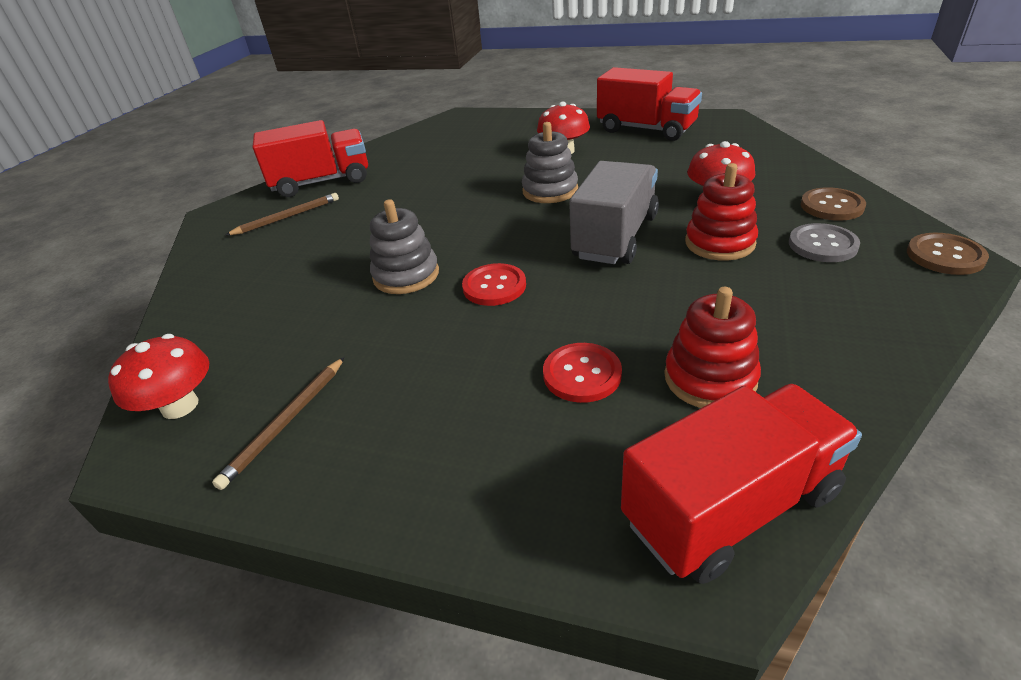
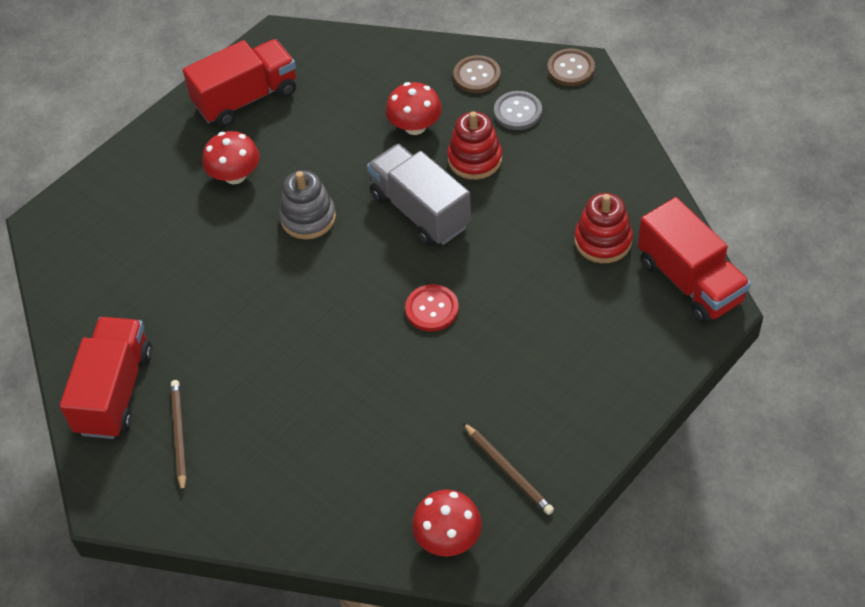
camera: 65 degrees left, 15 degrees up
grey stacking toy [370,199,439,294] -> none
red button [543,343,622,403] -> none
red truck [621,384,862,584] -> red truck turned 150 degrees clockwise [638,197,751,324]

